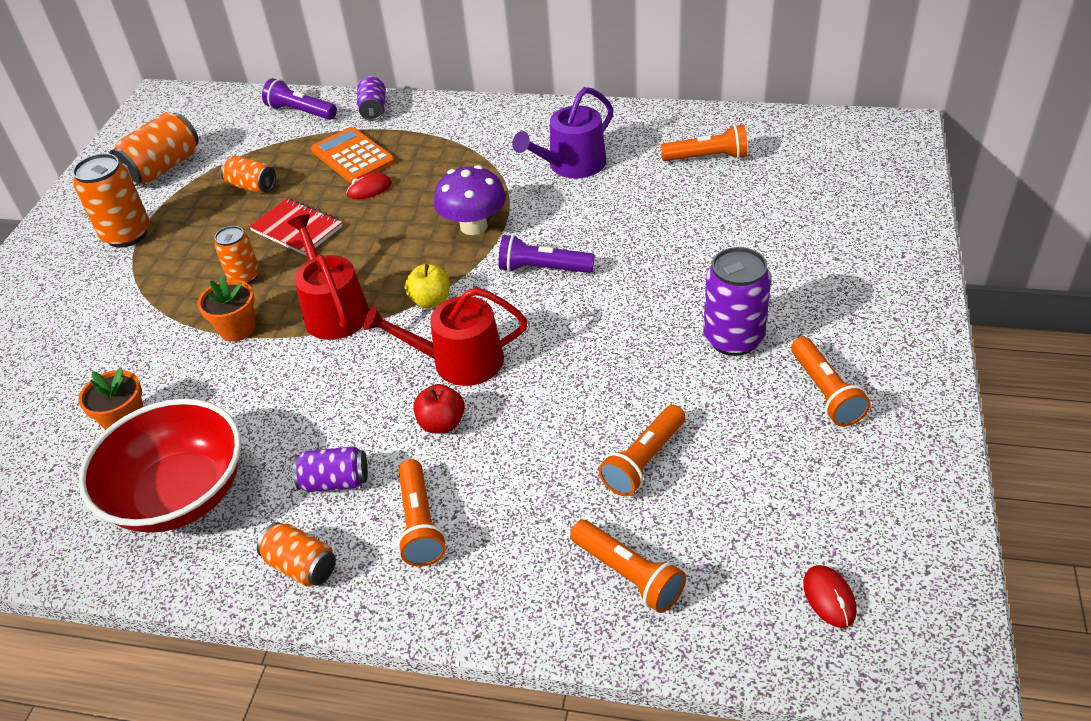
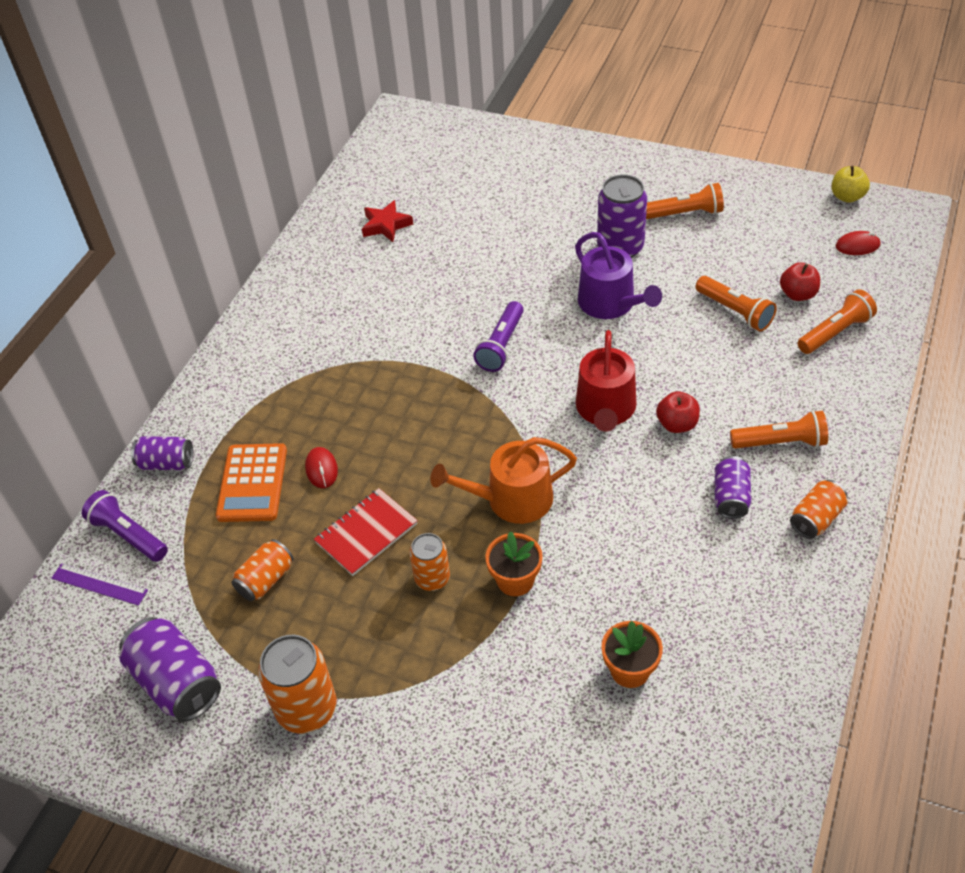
camera: 80 degrees left, 5 degrees up
red bowl [78,399,241,533] -> none
orange can [109,112,199,186] -> purple can [119,617,221,722]
purple flashlight [262,78,337,120] -> purple flashlight turned 90 degrees clockwise [82,490,168,562]
red watering can [287,214,369,340] -> orange watering can [430,437,577,524]
orange calculator [311,127,395,183] -> orange calculator turned 60 degrees counterclockwise [216,443,287,522]
yellow apple [405,264,450,308] -> yellow apple moved to [831,166,870,203]
purple mushroom [434,165,506,235] -> none
purple watering can [512,87,614,178] -> purple watering can moved to [575,232,662,319]
orange flashlight [660,124,748,161] -> red star [362,200,413,242]
none -> purple ruler [51,563,148,606]
none -> red apple [780,262,820,301]

